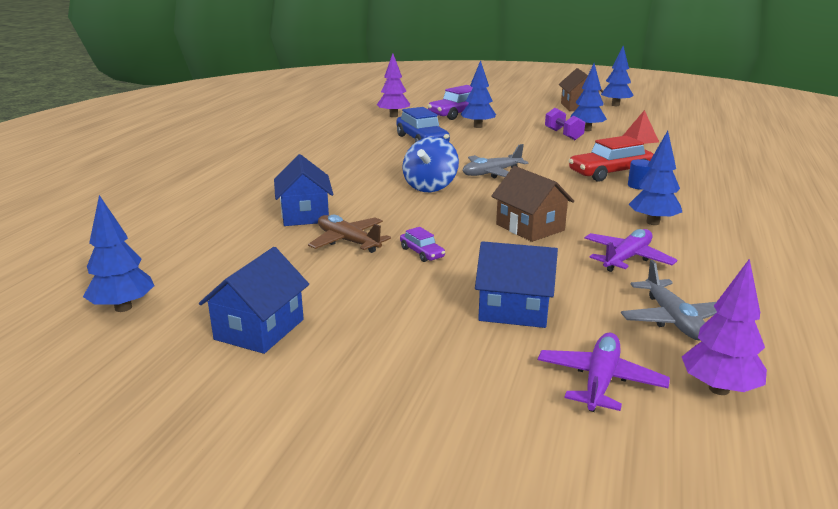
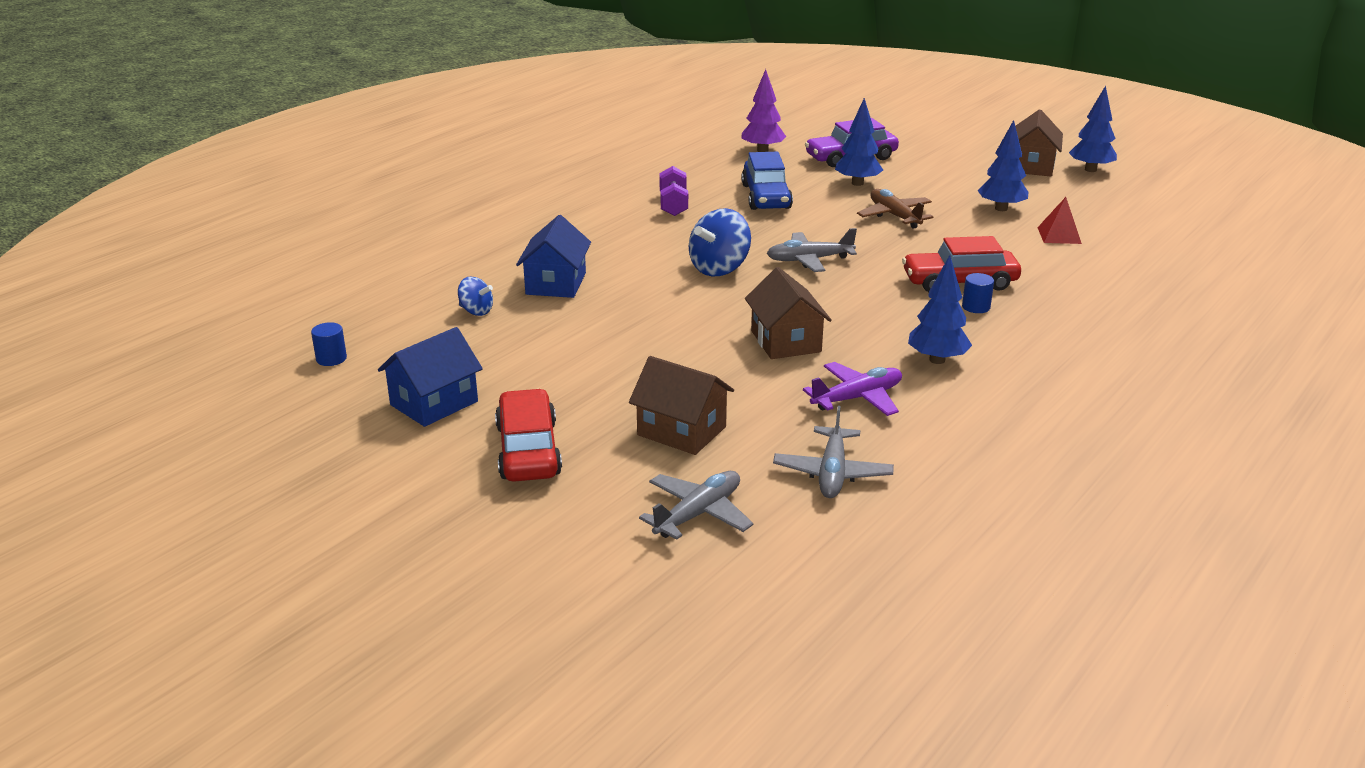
camera: 20 degrees right, 5 degrees up
blue tree [83,195,154,312] -> blue cylinder [311,322,347,366]
brown plane [308,215,391,253] -> brown plane moved to [857,189,933,229]
purple car [400,227,445,262] -> none
blue house [475,241,558,328] -> brown house [629,356,734,455]
purple plane [538,333,670,412] -> grey plane [639,471,753,540]
purple dumbbell [545,108,585,140] -> purple dumbbell moved to [659,166,688,216]
purple tree [682,258,767,395] -> none
none -> blue spinning top [458,277,493,316]
none -> red car [495,389,562,482]

